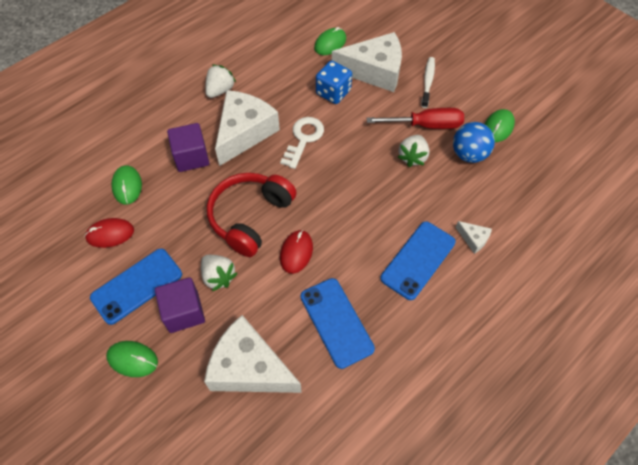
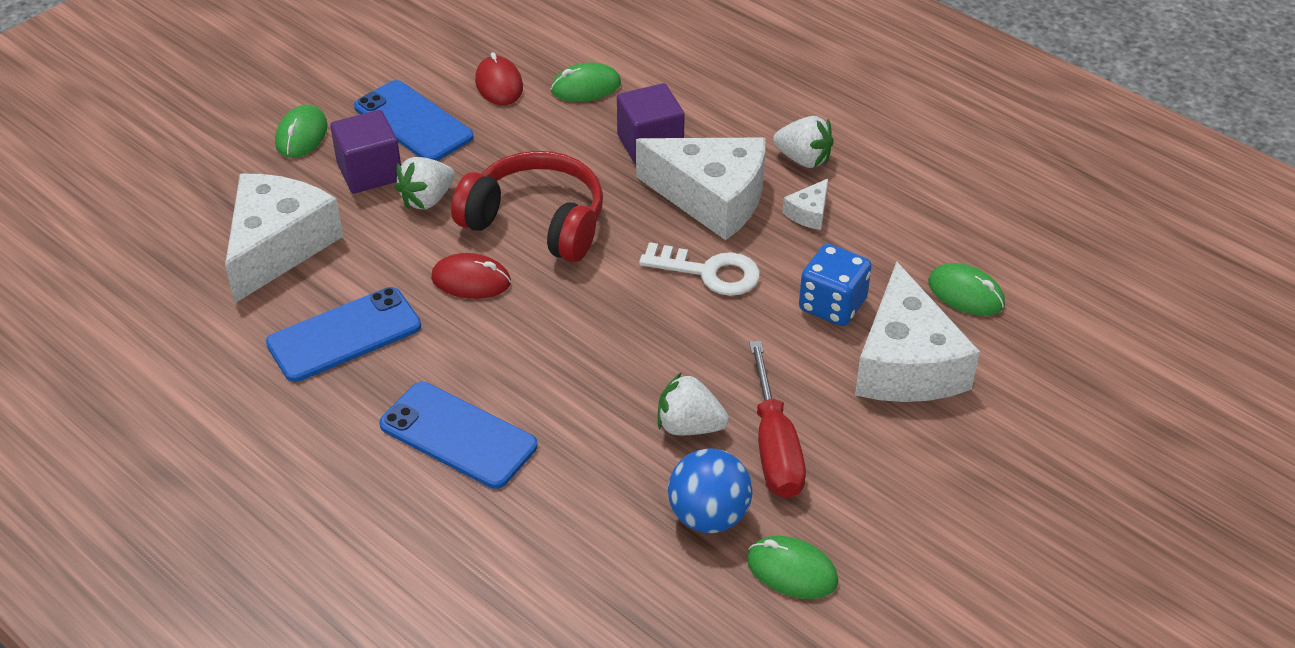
camera: 85 degrees right, 15 degrees down
white toothbrush [421,57,435,108] -> none
white cheese [456,221,492,254] -> white cheese moved to [783,179,828,230]

